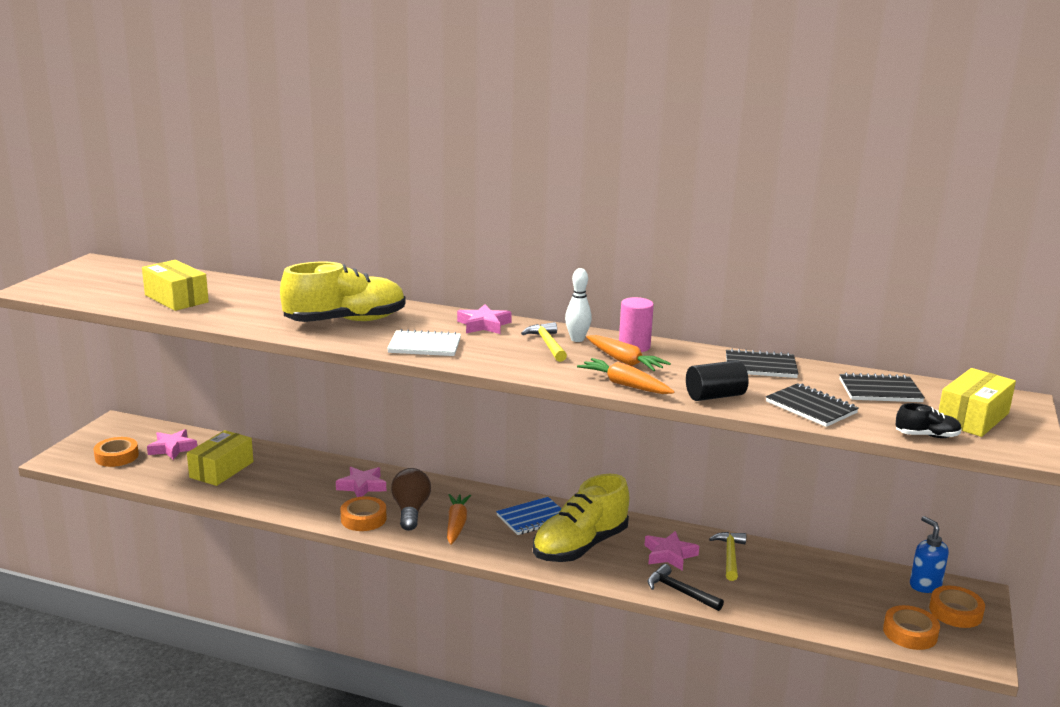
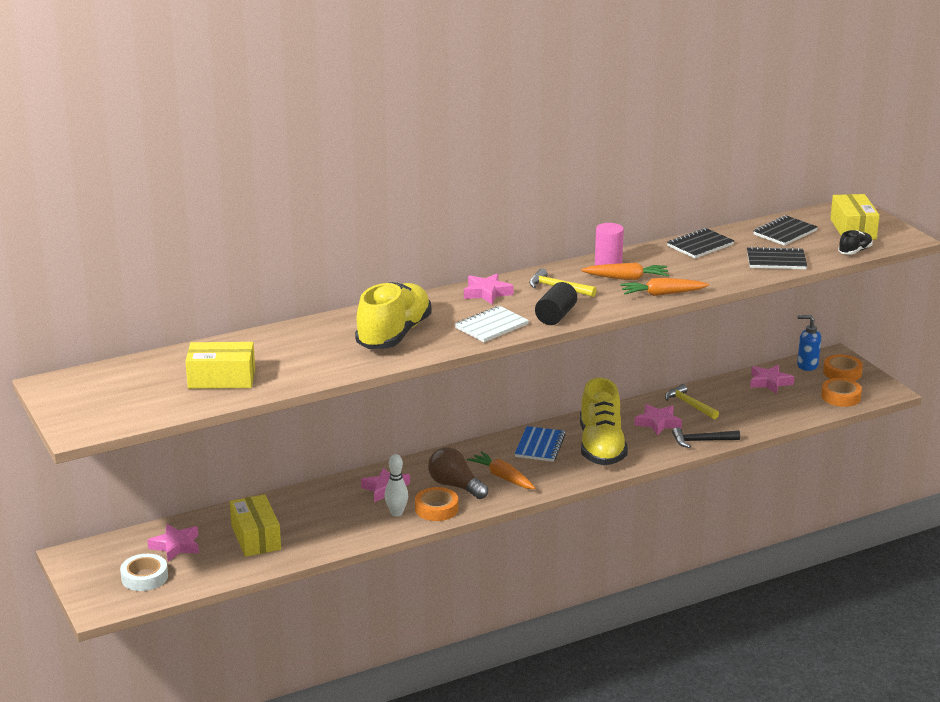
camera: 45 degrees left, 5 degrees up
orange tape [93,437,139,467] -> white tape [120,554,168,591]
white bowling pin [565,268,592,342] -> white bowling pin moved to [384,454,408,517]
black cylinder [686,360,748,401] -> black cylinder moved to [535,282,577,325]
none -> pink star [750,365,794,394]

